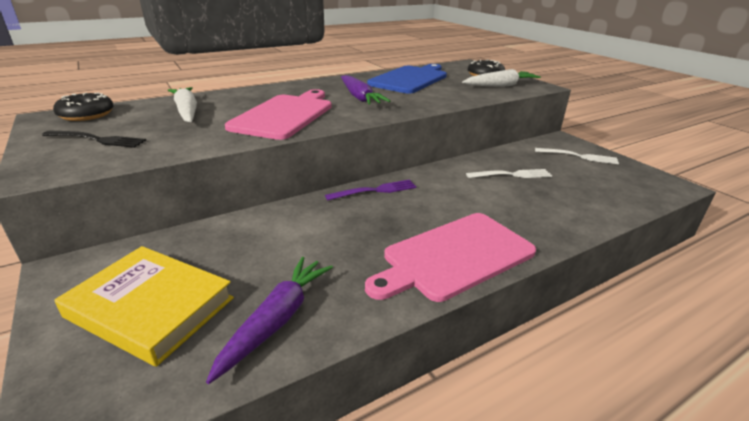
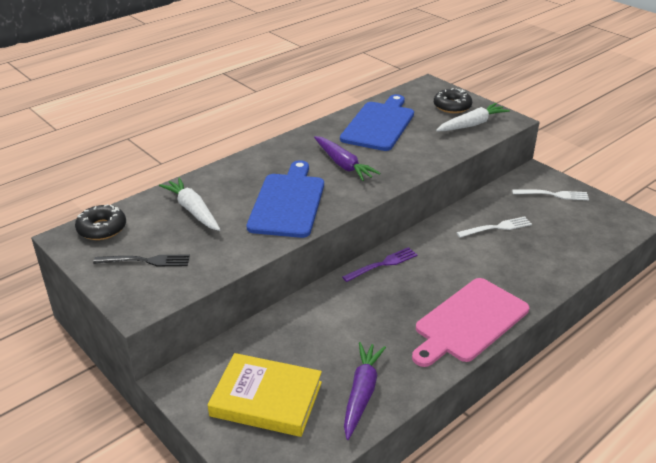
camera: 10 degrees left, 5 degrees up
pink cutting board [225,89,331,140] -> blue cutting board [247,160,324,238]

